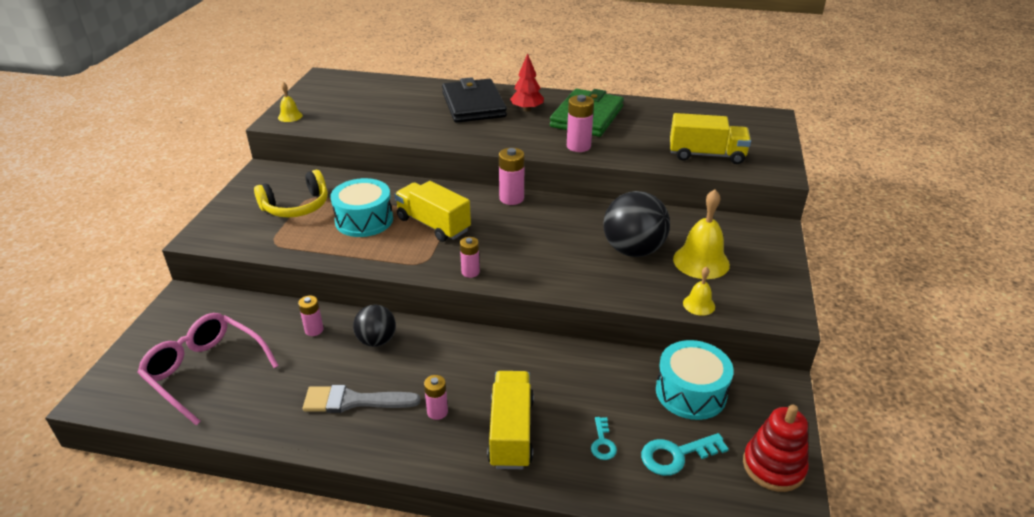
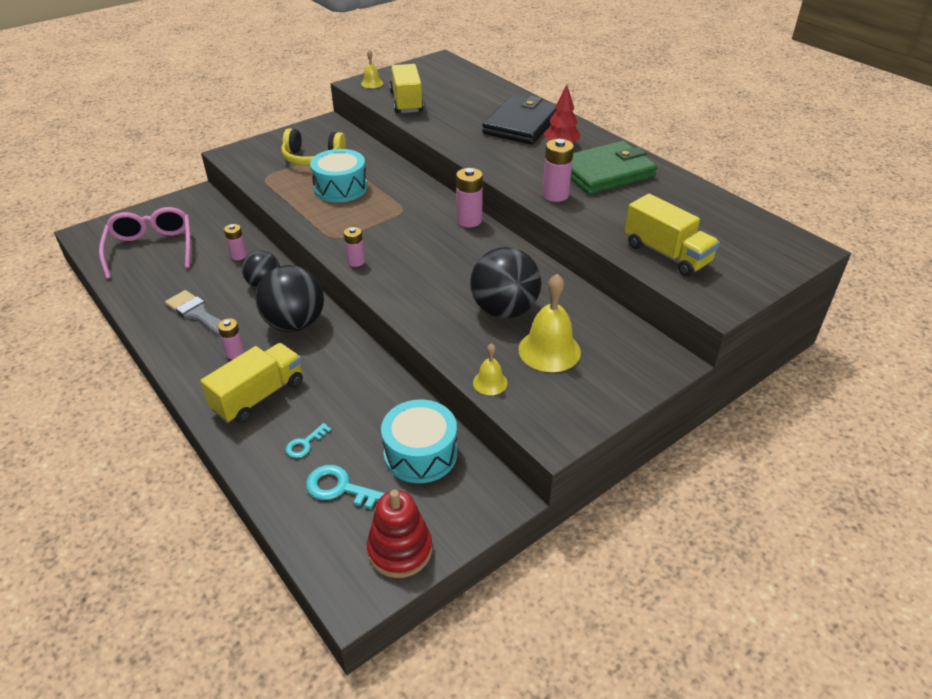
camera: 40 degrees right, 5 degrees up
yellow truck [394,181,471,242] -> yellow truck moved to [389,64,424,113]
none -> black ball [255,265,324,332]

